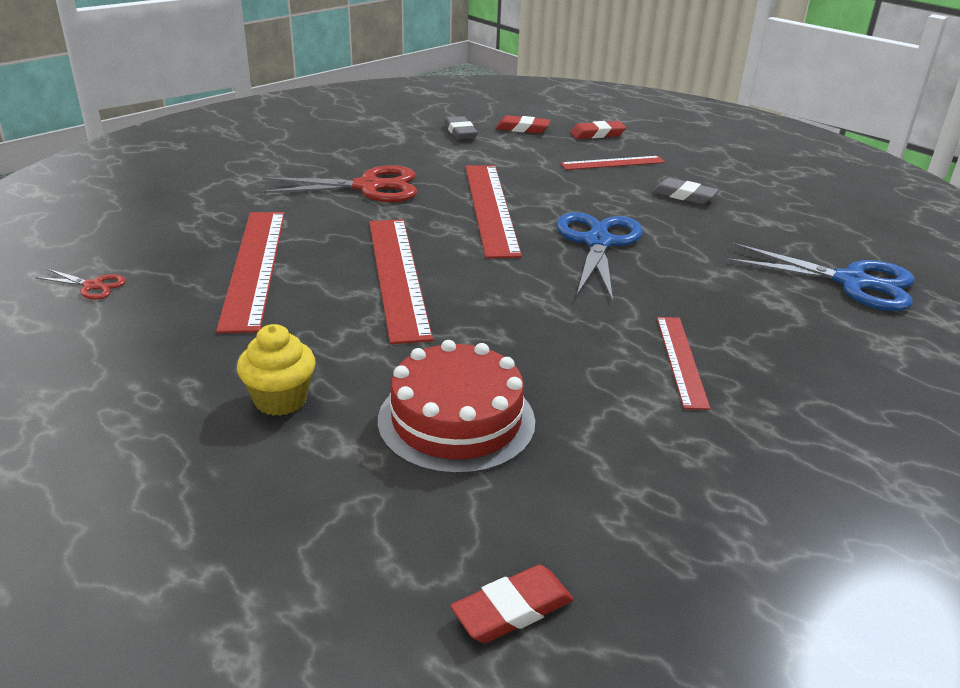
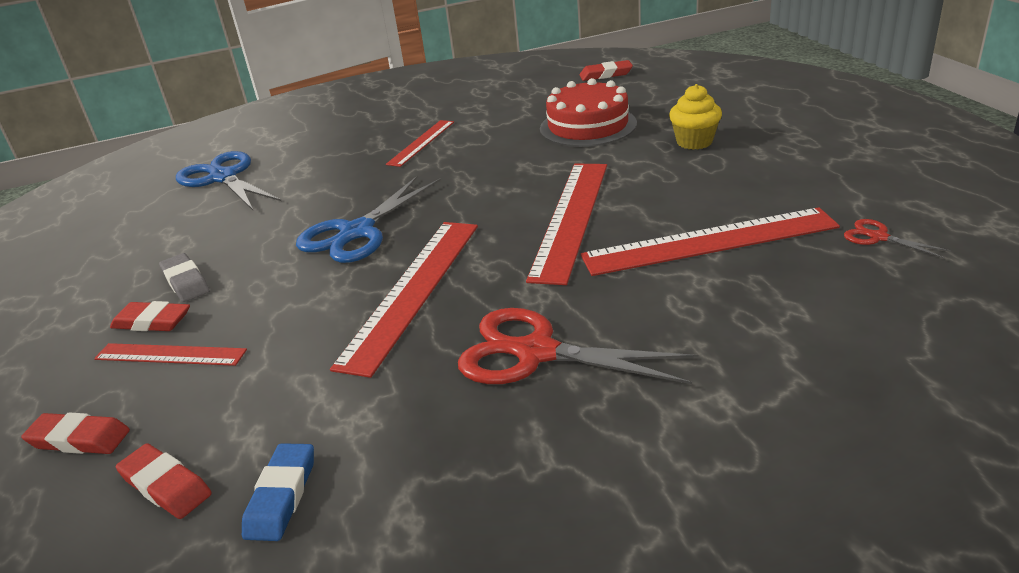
camera: 150 degrees left, 0 degrees up
red ruler [216,212,285,333] -> red ruler turned 60 degrees clockwise [581,208,840,276]
grey eraser [444,116,478,140] -> blue eraser [242,443,314,541]
none -> red eraser [110,301,190,331]

